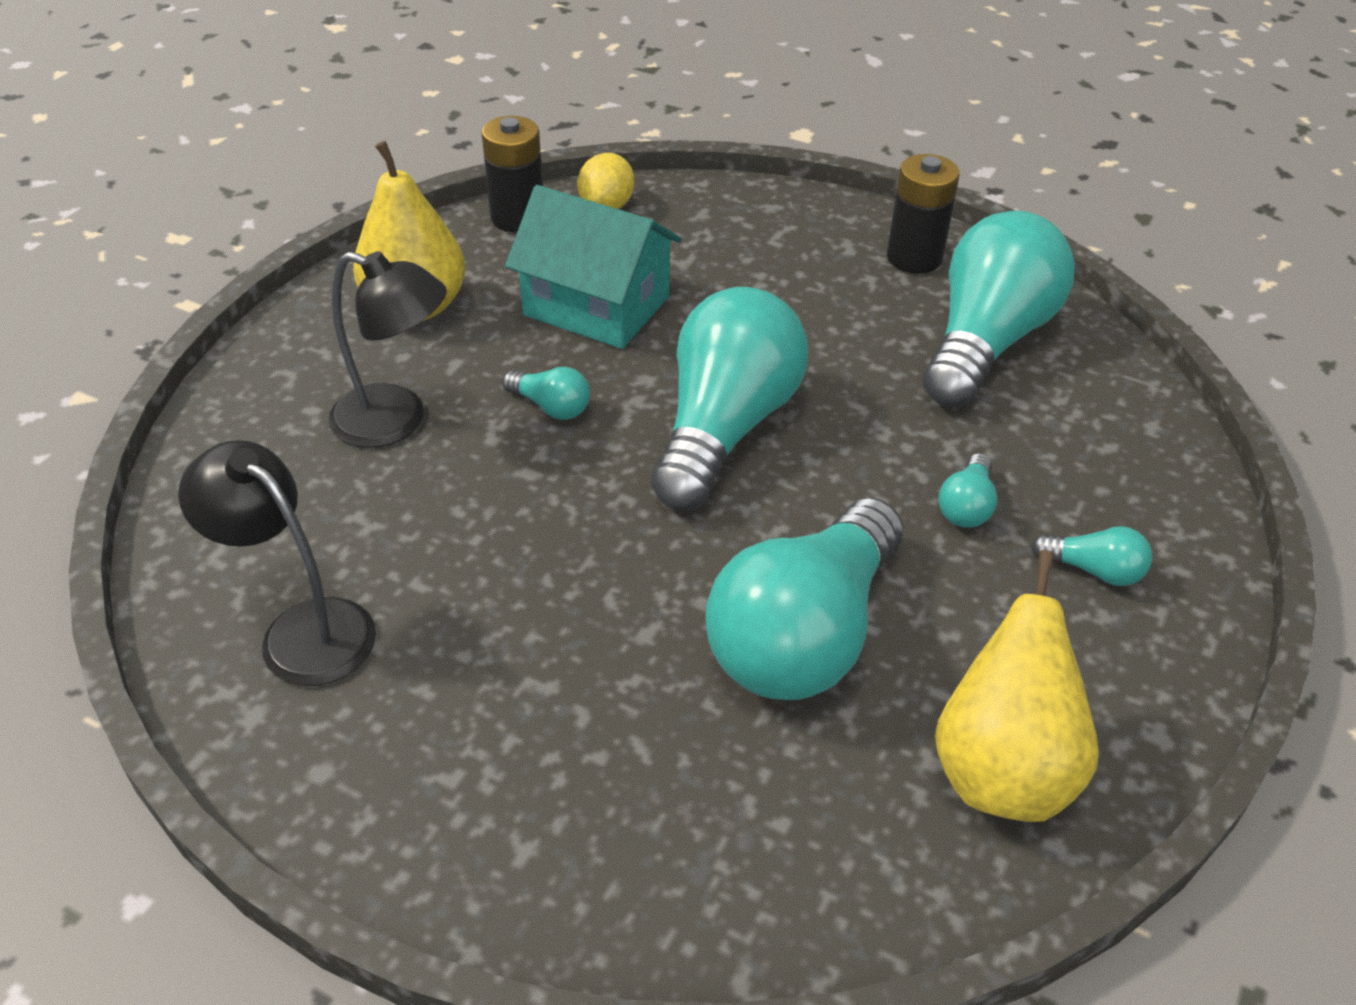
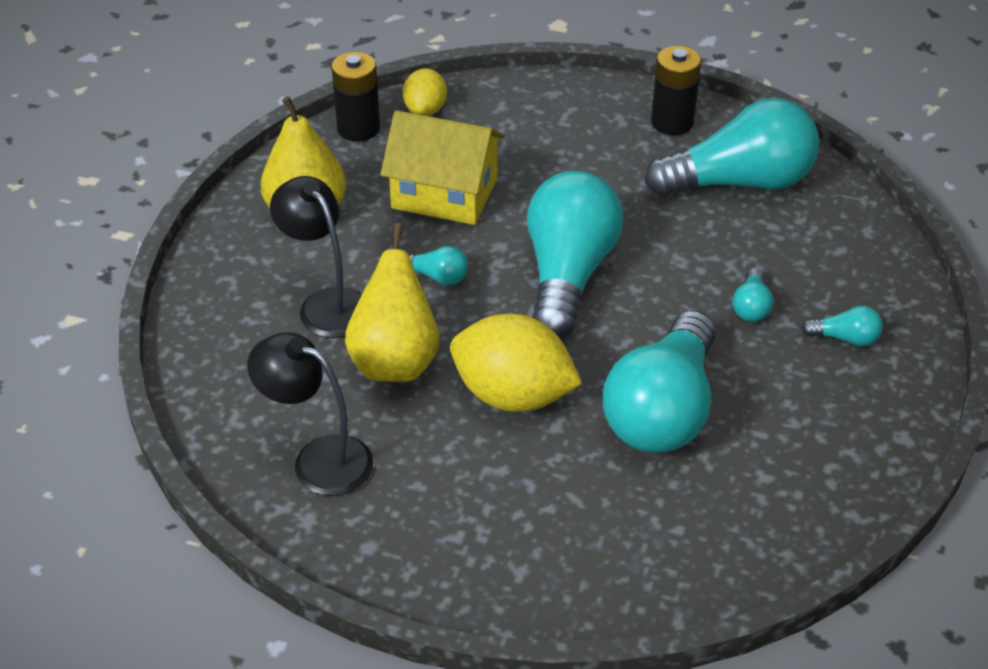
camera: 10 degrees left, 0 degrees up
black lamp [328,251,447,448] -> black lamp turned 135 degrees counterclockwise [270,176,362,338]
turquoise house [505,185,682,349] -> yellow house [380,110,505,225]
turquoise light bulb [923,211,1075,407] -> turquoise light bulb turned 60 degrees clockwise [645,98,819,197]
yellow pear [935,550,1099,822] -> yellow pear moved to [345,223,439,382]
none -> yellow lemon [450,314,582,412]

